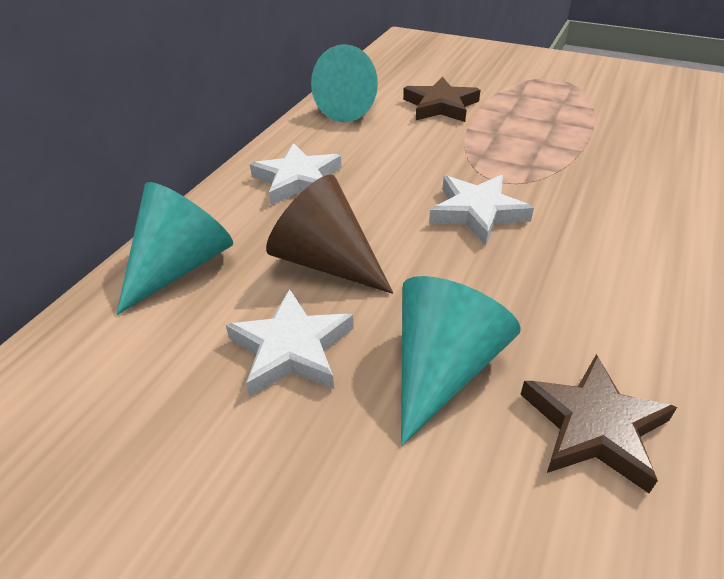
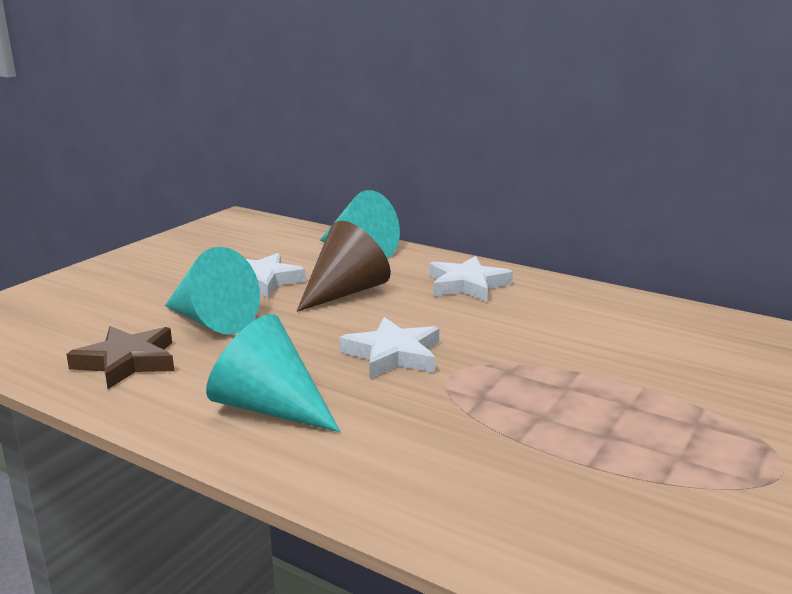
camera: 95 degrees right, 20 degrees down
turquoise cone [311,44,378,122] -> turquoise cone moved to [206,314,341,432]
brown star [403,77,480,122] -> none

